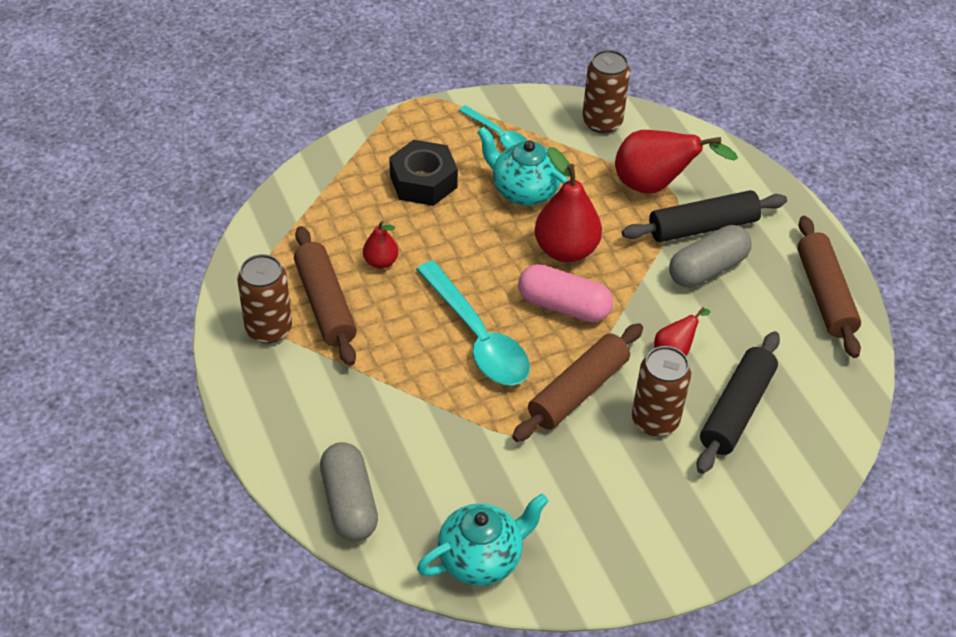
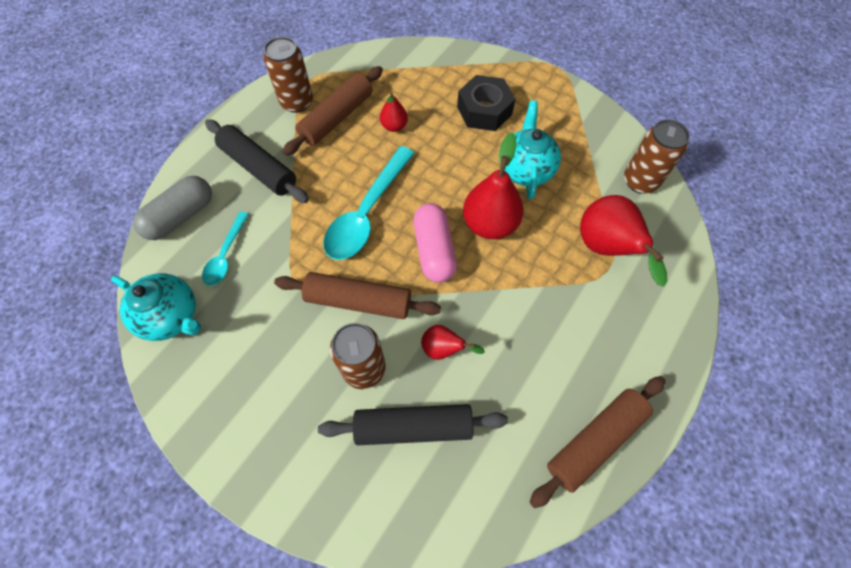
camera: 60 degrees right, 15 degrees up
turquoise spoon [459,105,528,149] -> turquoise spoon moved to [202,212,249,286]
black rolling pin [622,190,787,242] -> black rolling pin moved to [205,119,309,203]
grey capsule [669,225,752,287] -> none

